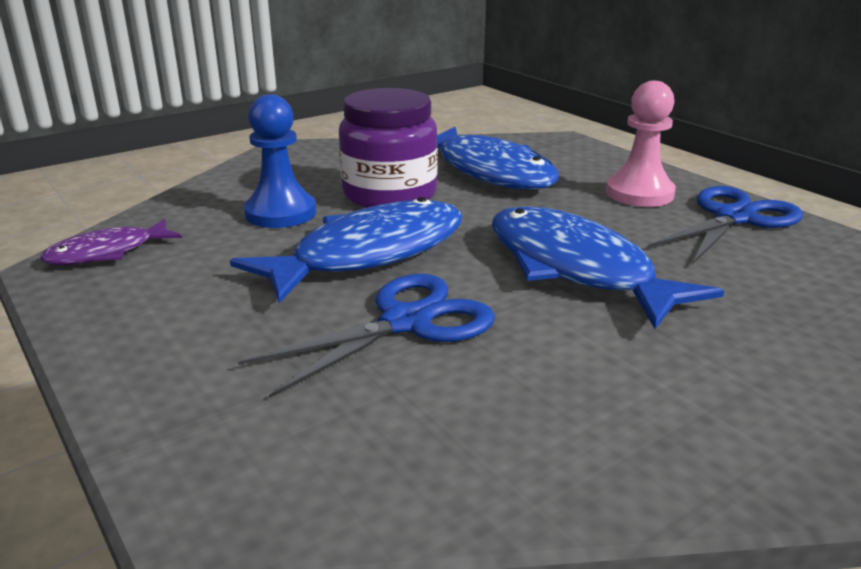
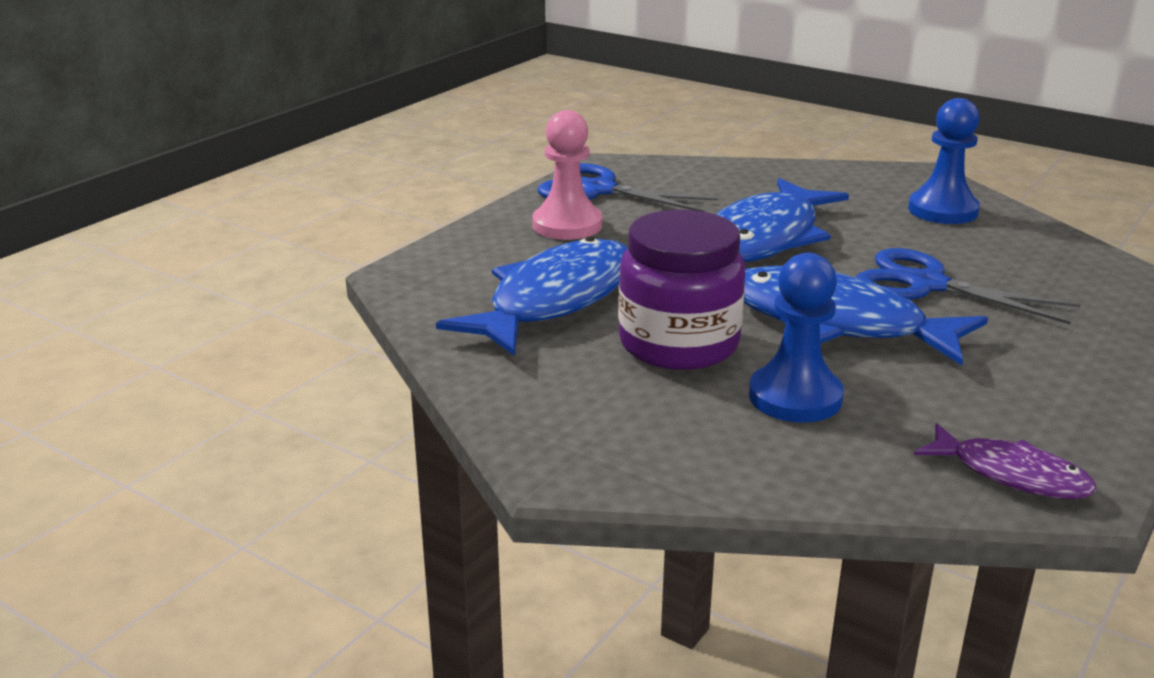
camera: 110 degrees left, 0 degrees up
none -> blue pawn [908,98,980,224]

